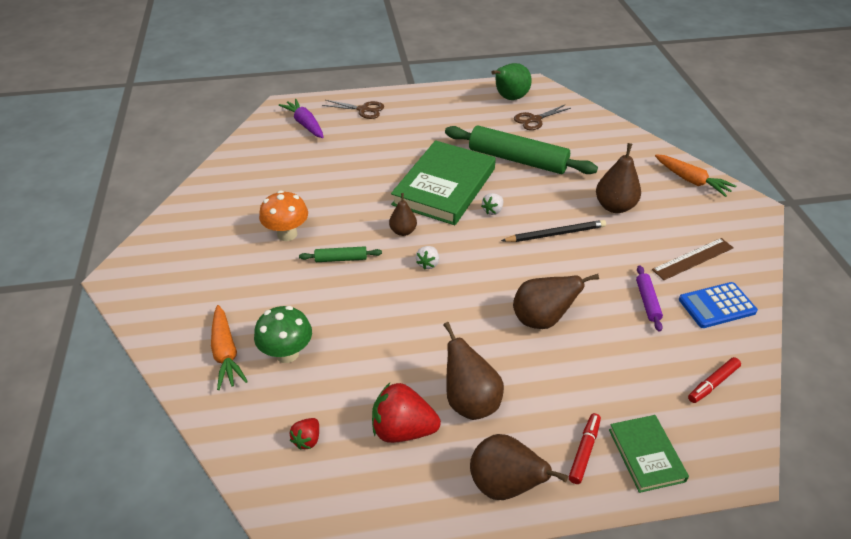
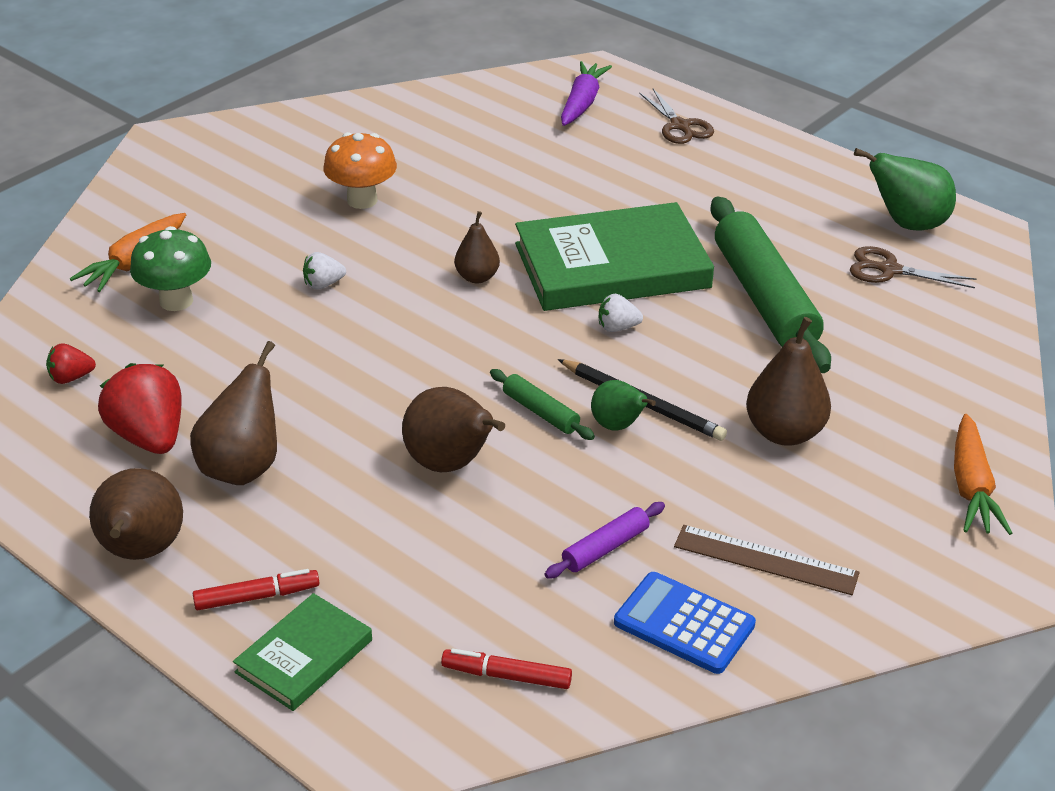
camera: 50 degrees right, 5 degrees down
green rolling pin [299,246,382,262] -> green rolling pin moved to [490,369,595,440]
white strawberry [416,246,439,269] -> white strawberry moved to [303,252,346,290]
none -> green pear [591,380,656,431]

